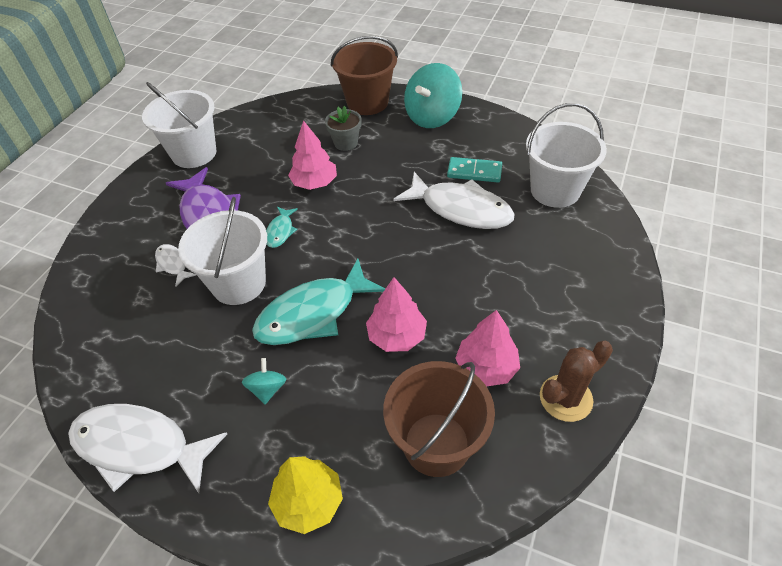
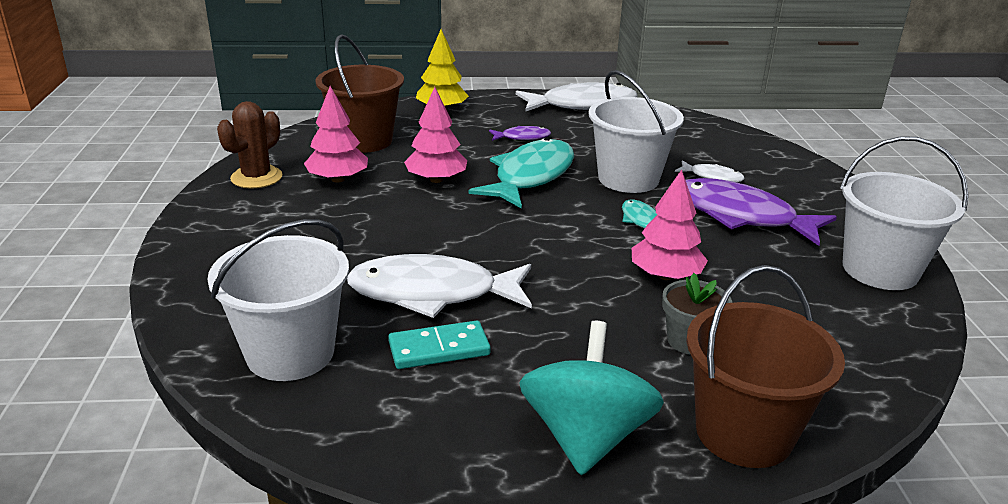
camera: 150 degrees right, 20 degrees down
turquoise spinning top [242,358,286,404] -> purple fish [489,126,551,141]

